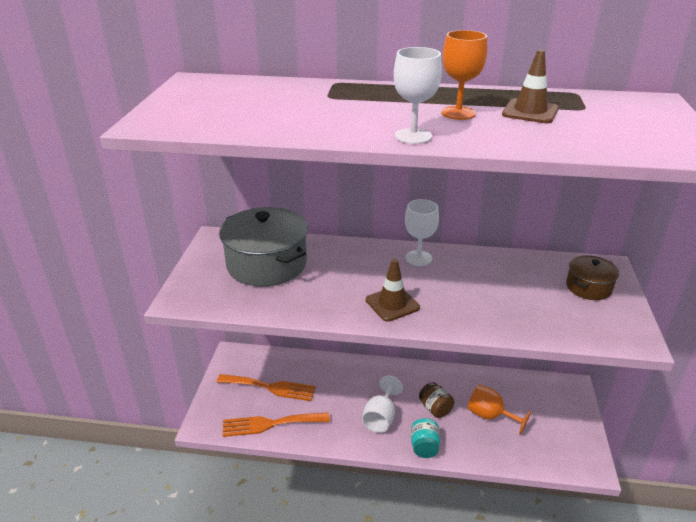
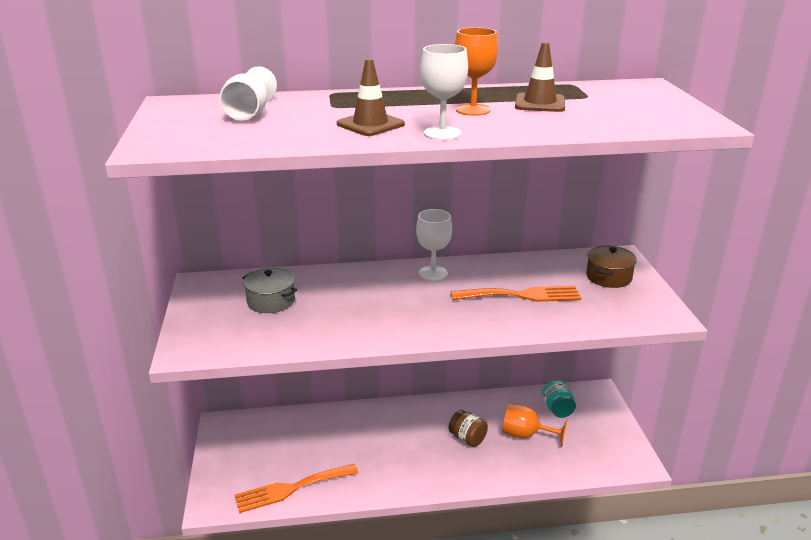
camera: 15 degrees left, 5 degrees down
orange fork [217,374,316,401] -> orange fork moved to [451,286,581,302]
grey pot [219,207,308,287] -> grey pot [242,268,297,313], size x0.52
white goblet [362,375,403,433] -> white goblet moved to [220,66,277,120]
brown traffic cone [366,259,420,322] -> brown traffic cone moved to [337,59,405,136]
turquoise jar [411,418,440,458] -> turquoise jar moved to [542,381,576,418]

